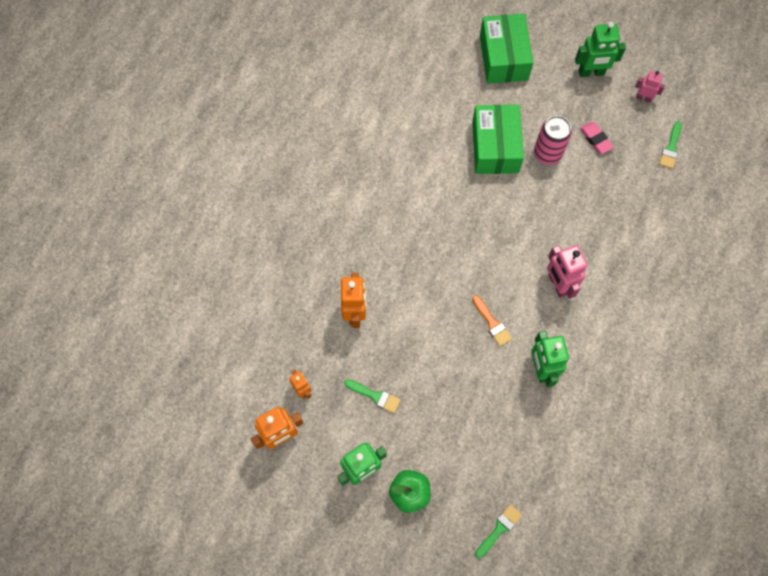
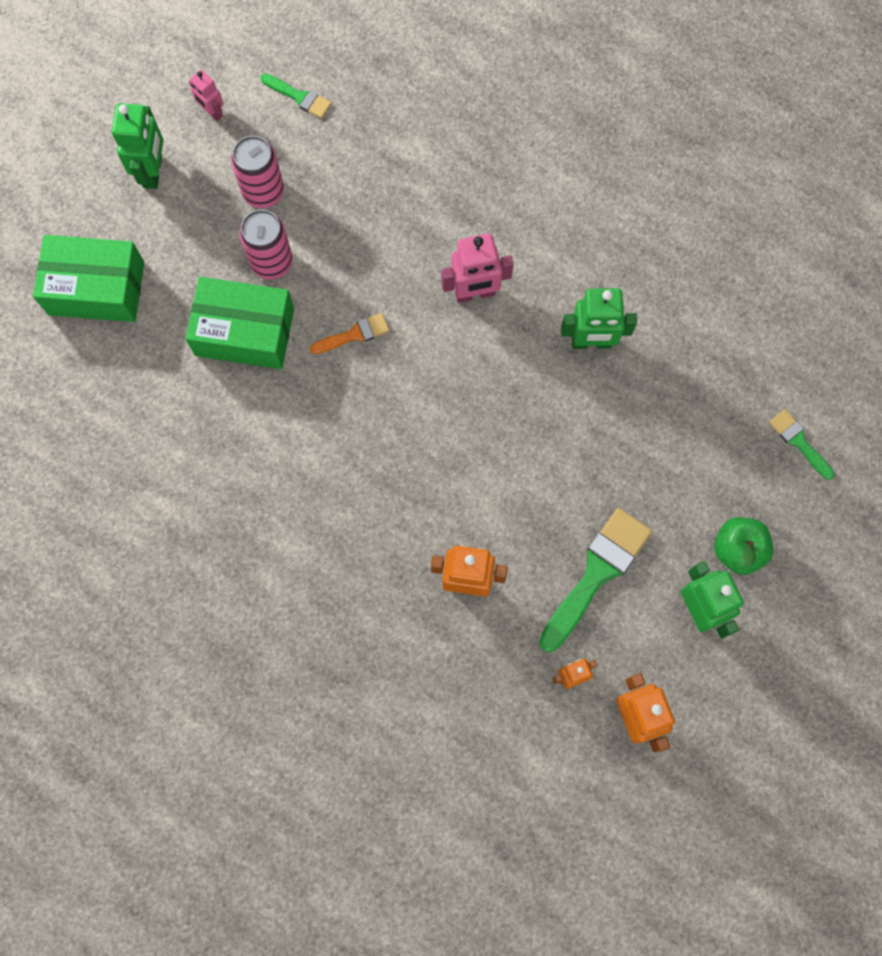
camera: 80 degrees left, 5 degrees up
green brush [344,379,401,413] -> green brush [539,508,652,652], size x1.90
orange brush [472,295,512,346] -> orange brush moved to [310,313,390,354]
pink eraser [580,122,614,154] -> pink can [231,136,284,208]
pink robot [635,71,665,103] -> pink robot turned 75 degrees counterclockwise [189,70,224,121]

